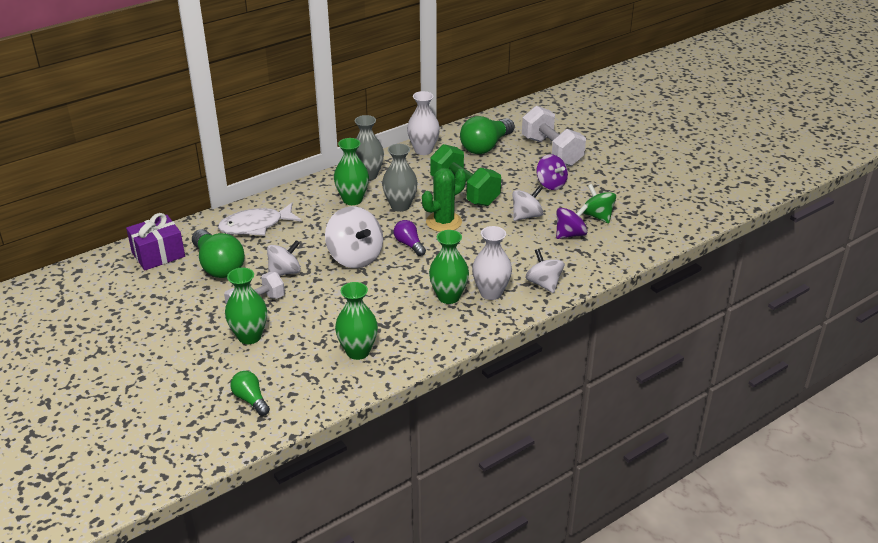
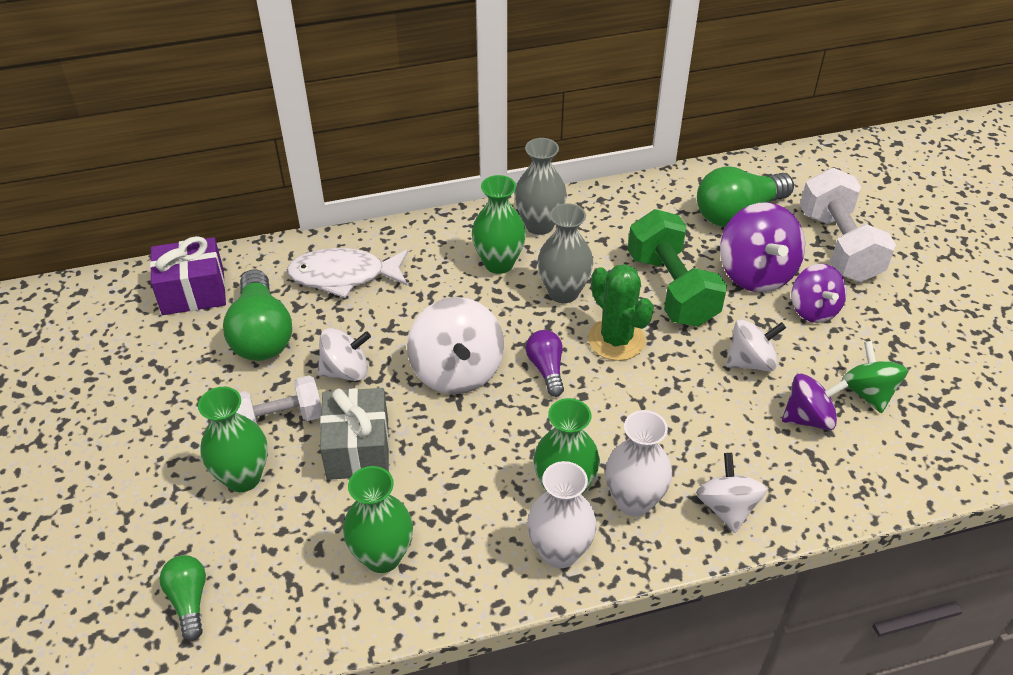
camera: 20 degrees right, 10 degrees up
white vase [407,91,440,155] -> white vase moved to [527,461,597,568]
green cactus [422,168,466,232] -> green cactus turned 75 degrees clockwise [588,264,654,361]
none -> grey gift [320,388,389,480]
none -> purple spinning top [720,202,805,292]

